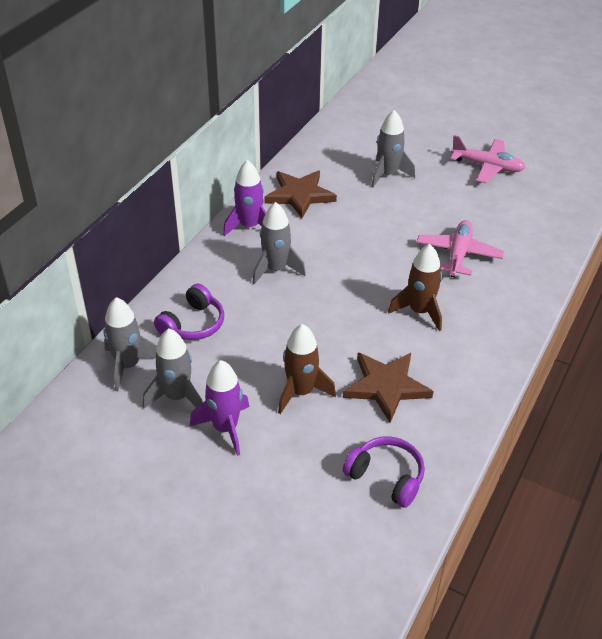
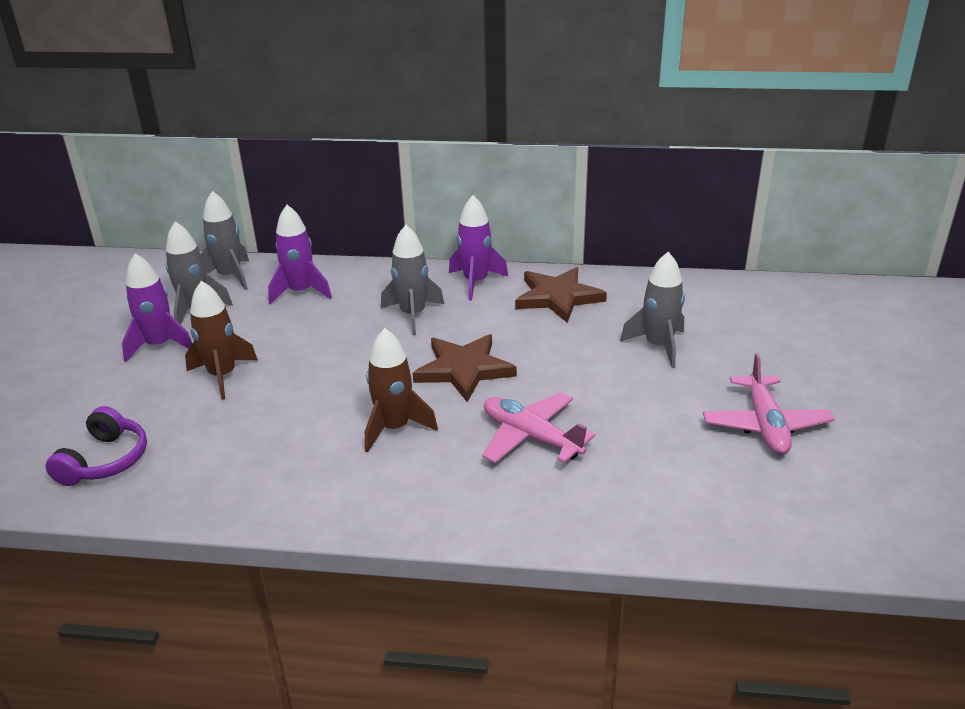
camera: 70 degrees right, 10 degrees down
purple headphones [154,284,224,340] -> purple rocket [268,205,332,304]
brown star [343,353,434,423] -> brown star moved to [413,334,517,402]
pink plane [417,220,504,277] -> pink plane turned 135 degrees counterclockwise [482,392,595,463]

